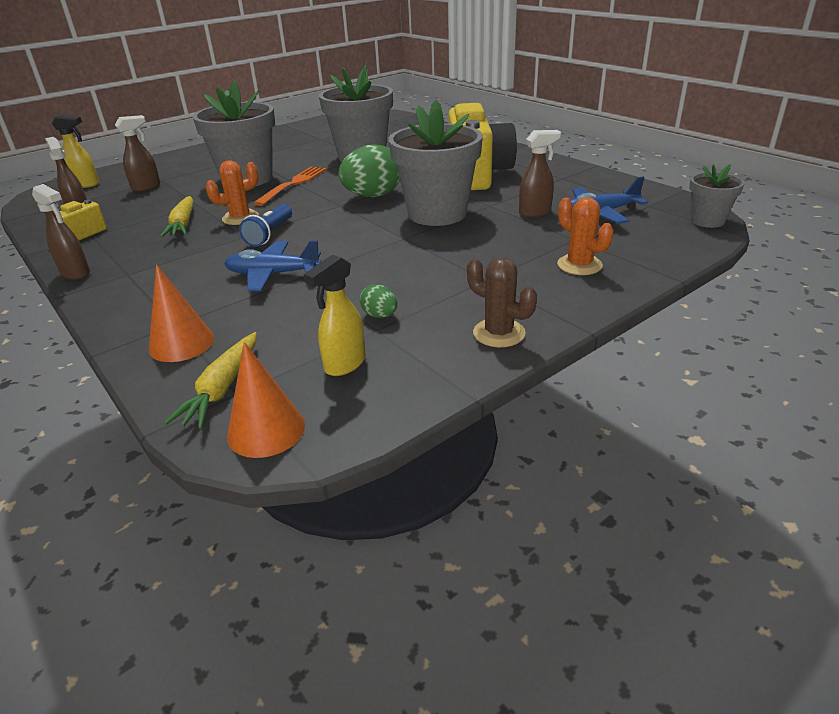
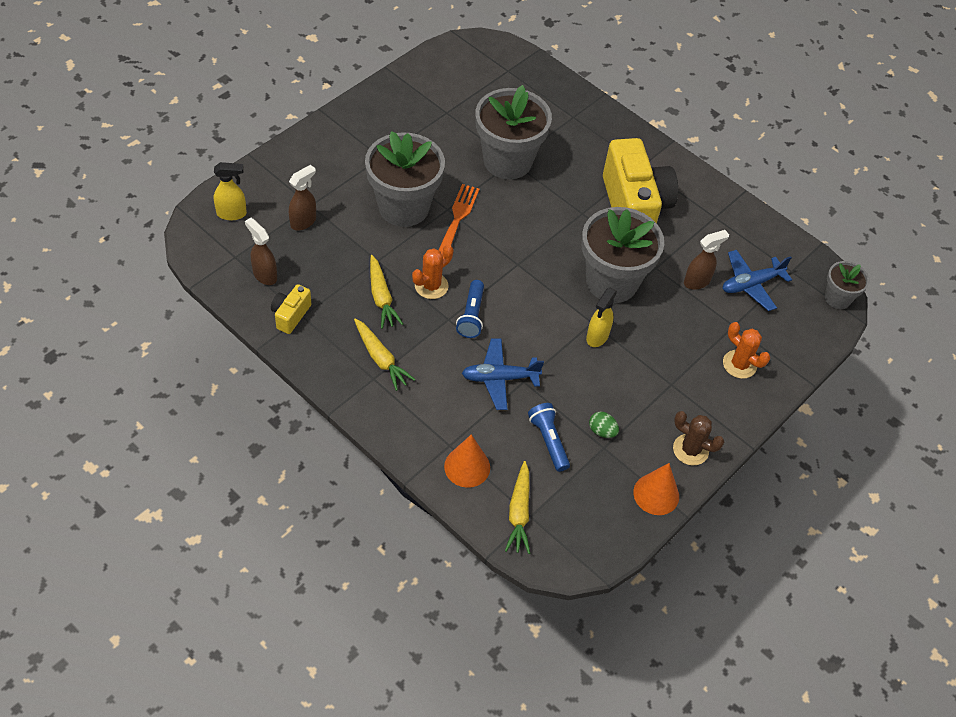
camera: 15 degrees left, 20 degrees up
brown spray bottle [32,184,90,280] -> none
orange cone [227,342,305,458] -> orange cone moved to [633,463,679,515]
yellow spray bottle [304,255,366,376] -> yellow spray bottle moved to [586,288,617,347]
green egg [339,144,400,197] -> none
none -> yellow carrot [354,319,416,391]
none -> blue flashlight [528,403,570,472]

